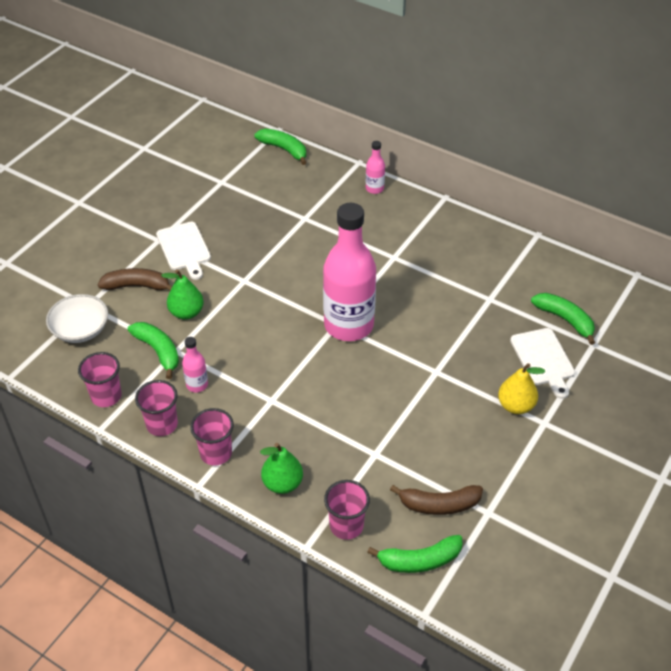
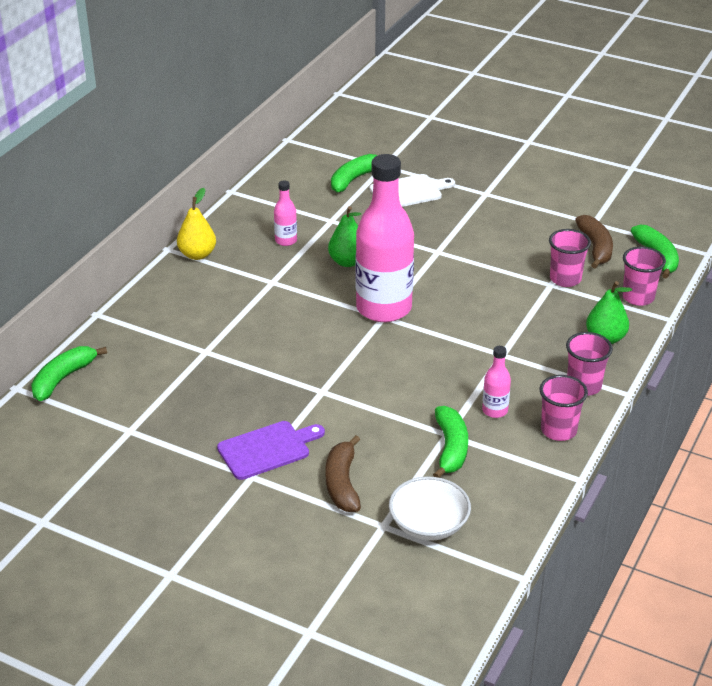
camera: 95 degrees left, 10 degrees down
pink cup [78,352,122,407] -> pink cup moved to [549,229,591,287]
green banana [128,322,179,379] -> green banana turned 135 degrees clockwise [433,406,468,478]
white cutting board [156,222,211,280] -> purple cutting board [217,421,325,480]
green pear [161,269,204,320] -> green pear moved to [328,206,361,267]
pink bottle [366,141,385,194] -> pink bottle moved to [274,180,297,246]
yellow pear [498,363,545,414] -> yellow pear moved to [177,188,216,260]

